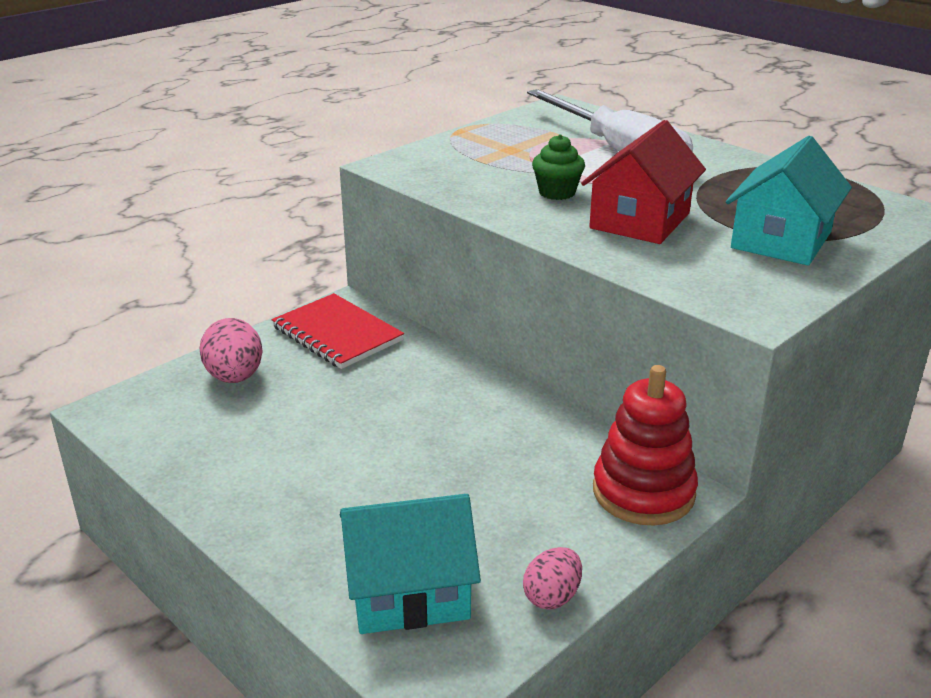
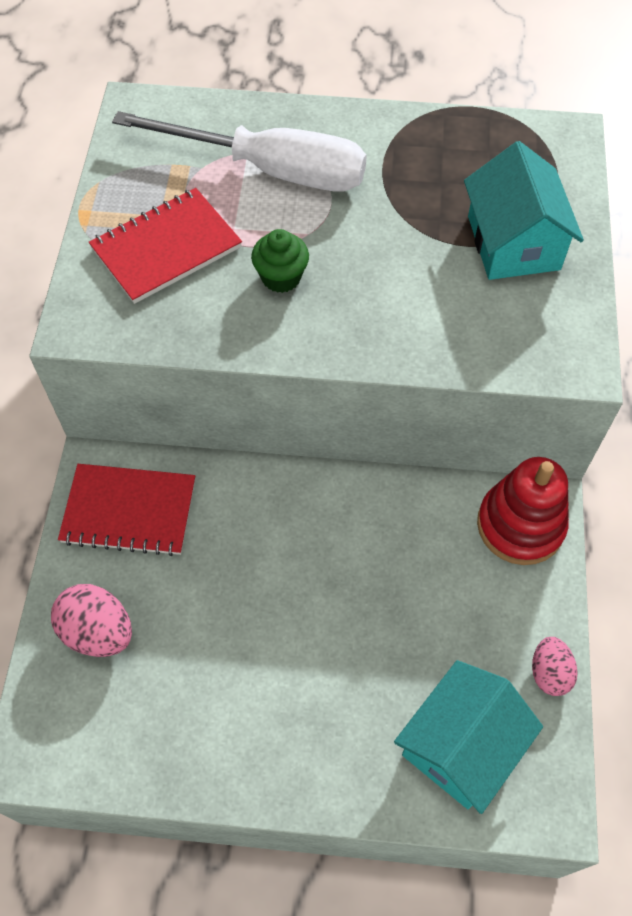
camera: 40 degrees left, 30 degrees up
red house [581,120,706,244] -> none
none -> red notebook [89,188,242,304]

